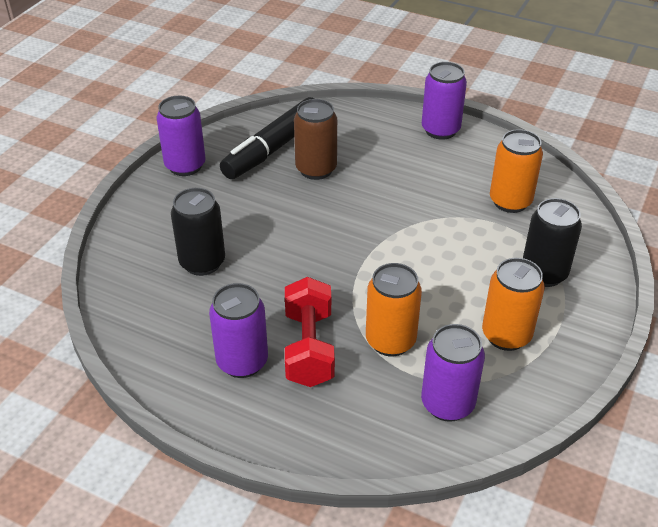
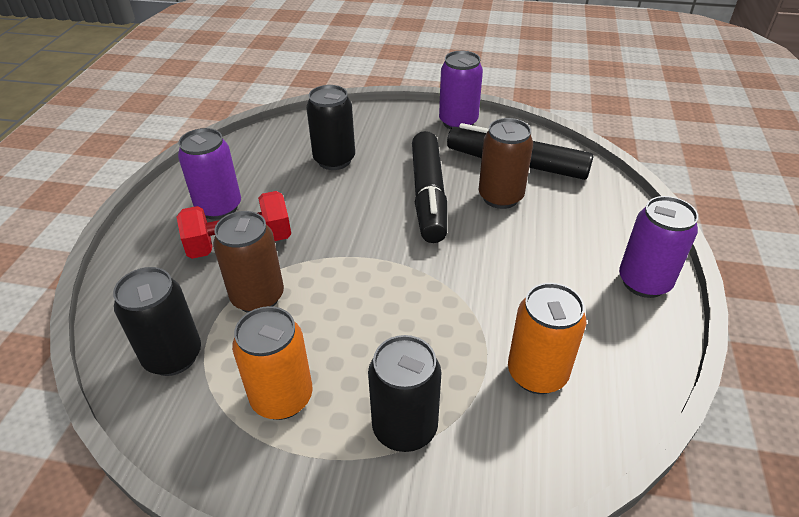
camera: 75 degrees right, 0 degrees up
orange can [366,263,422,356] -> brown can [213,211,284,313]
purple can [421,324,485,422] -> black can [113,267,201,376]
none -> black marker [412,131,447,243]

